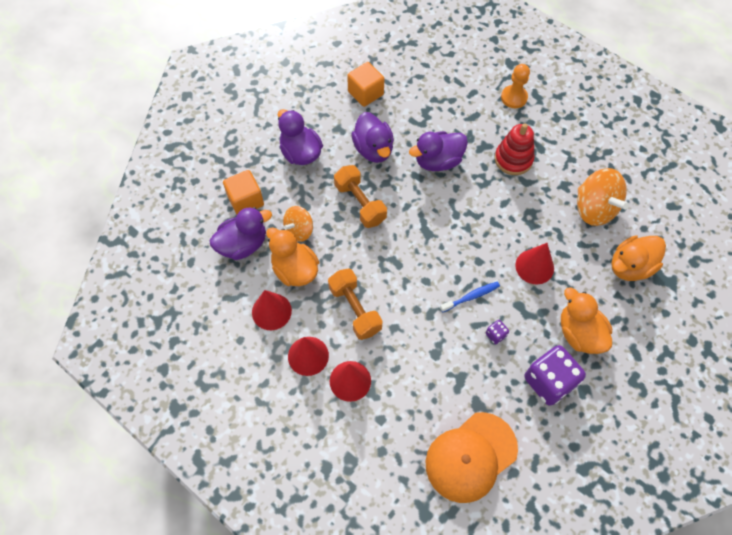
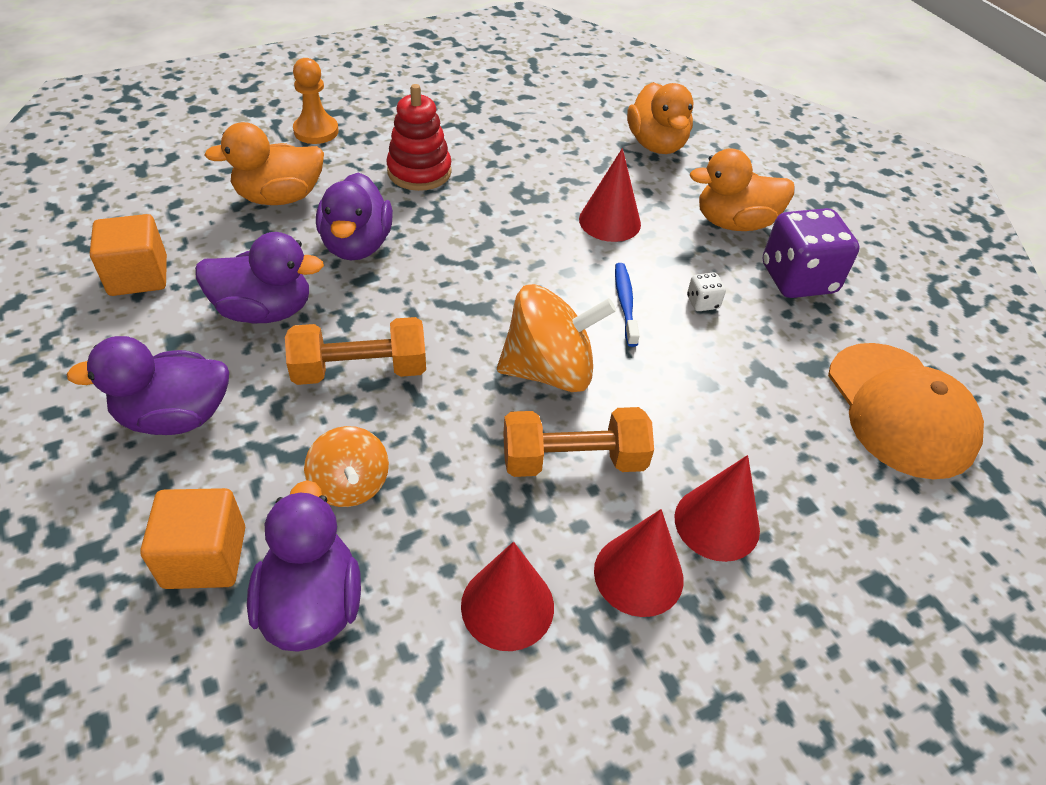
camera: 70 degrees left, 15 degrees down
orange duck [266,227,319,286] -> orange duck moved to [204,122,324,205]
purple dice [486,320,509,344] -> white dice [687,272,726,311]
orange spinning top [577,168,629,226] -> orange spinning top moved to [497,284,616,392]

